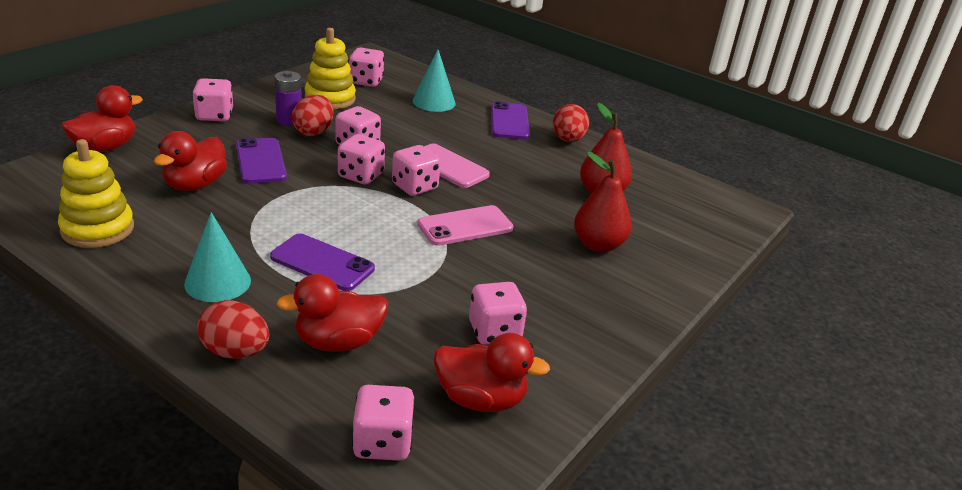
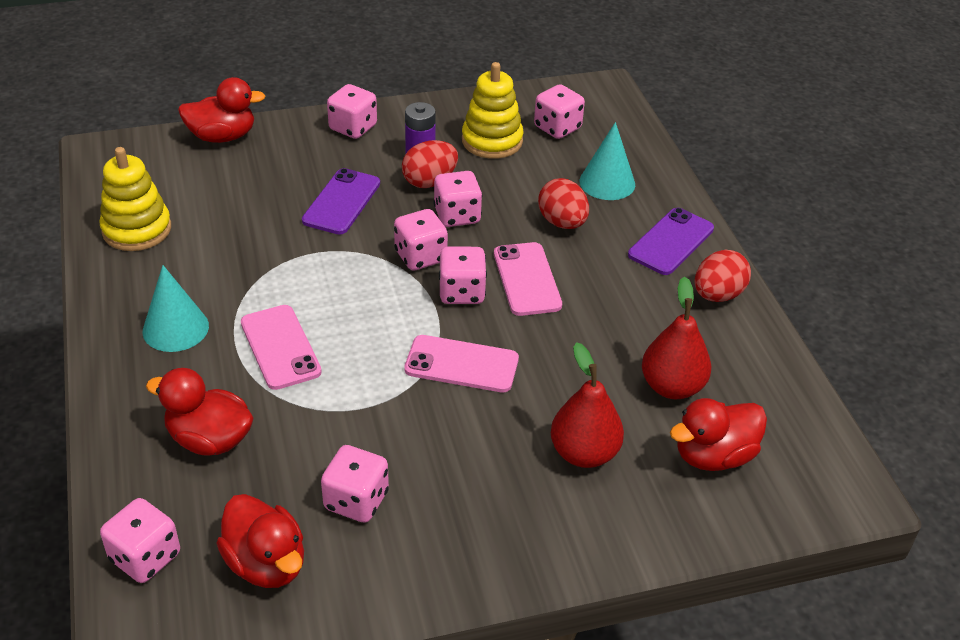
camera: 40 degrees right, 10 degrees up
red duck [154,131,227,191] -> red duck moved to [670,398,767,471]
red egg [197,300,270,359] -> red egg moved to [538,178,589,229]
purple phone [270,234,375,291] -> pink phone [241,305,322,390]

